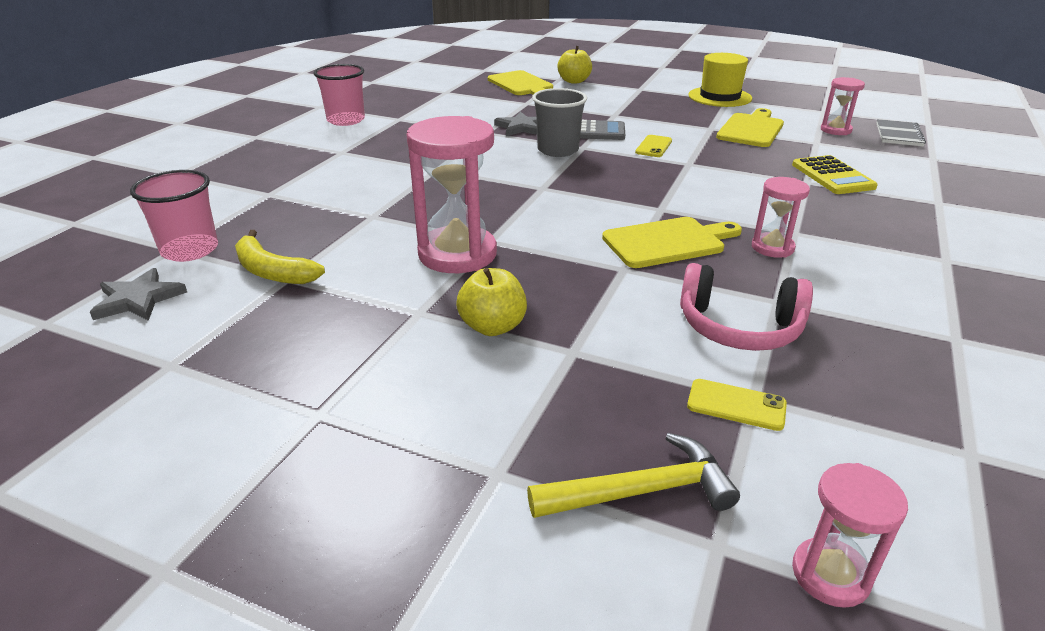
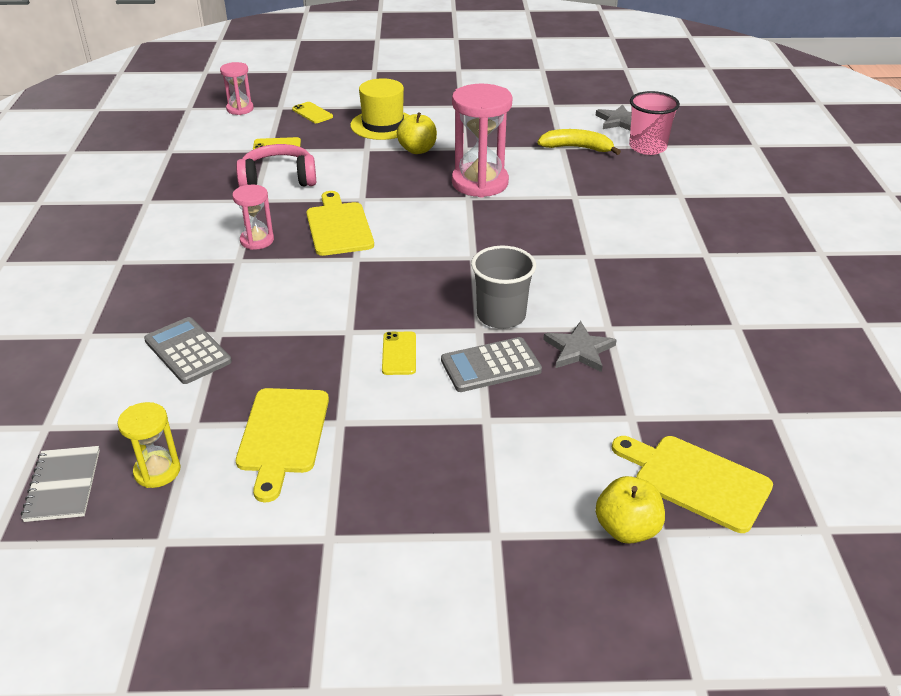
camera: 155 degrees right, 5 degrees up
pink cup [314,64,365,126] -> none
yellow hammer [527,433,740,518] -> yellow phone [292,102,333,123]
yellow cutting board [602,217,742,268] -> yellow cutting board turned 120 degrees clockwise [306,191,374,256]
yellow hat [688,53,752,107] -> yellow hat moved to [350,78,410,140]
yellow calculator [792,155,878,194] -> grey calculator [144,317,232,384]
pink hourglass [821,77,865,135] -> yellow hourglass [117,402,180,488]

